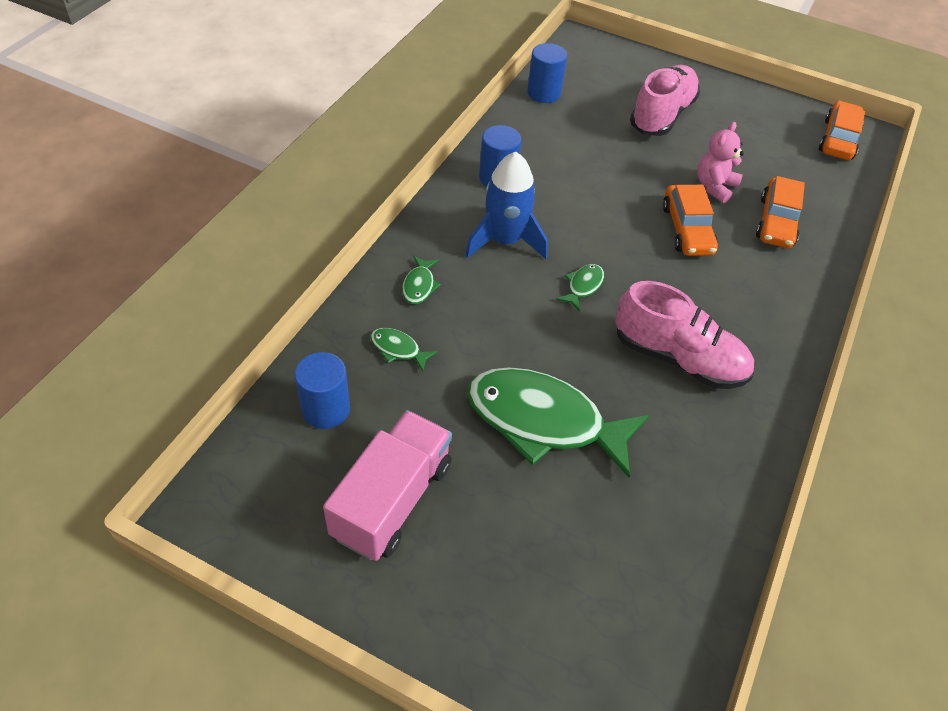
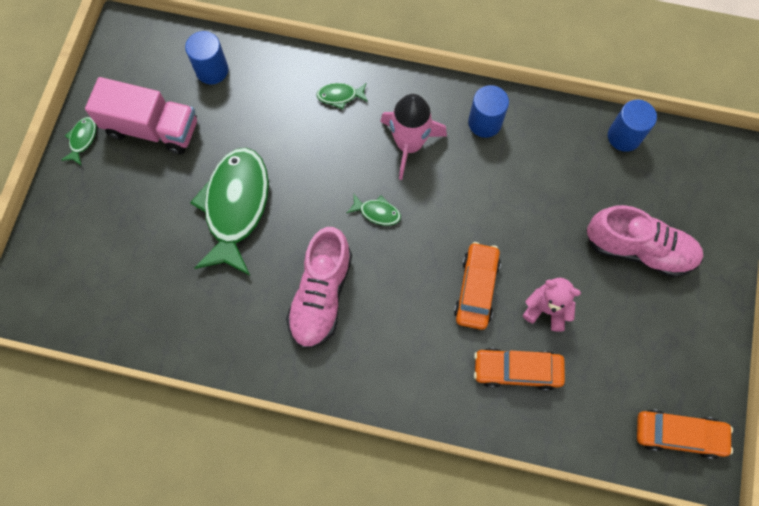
camera: 80 degrees right, 20 degrees up
green fish [370,328,438,372] -> green fish moved to [61,117,97,165]
blue rocket [465,152,548,259] -> pink rocket [380,94,447,180]
orange car [663,185,718,256] -> orange car turned 120 degrees clockwise [454,242,501,330]

